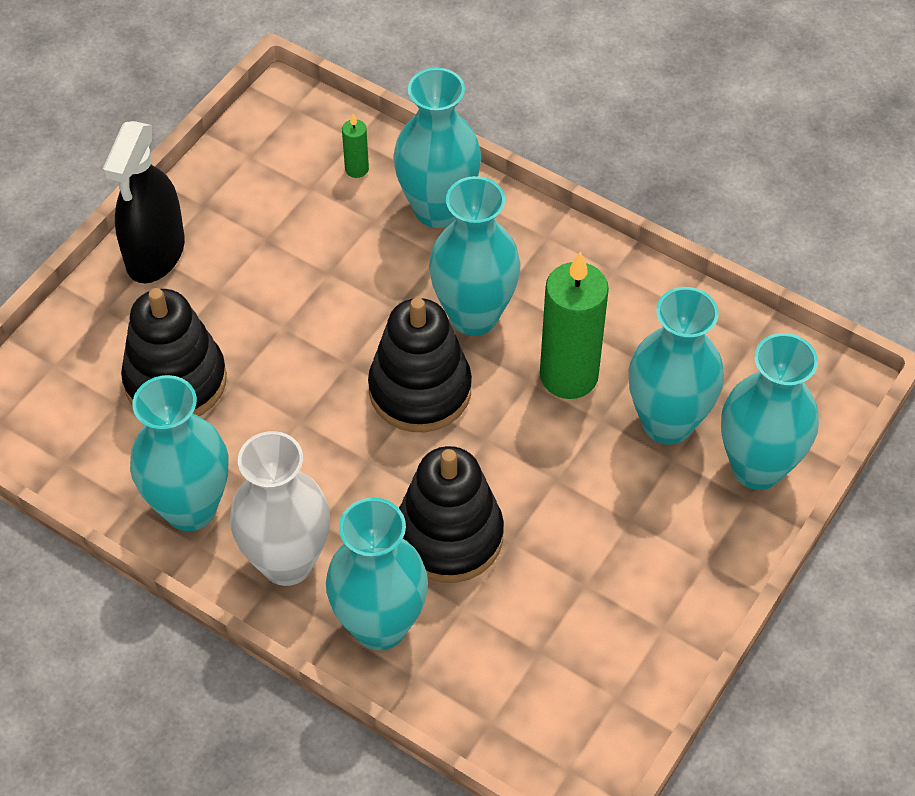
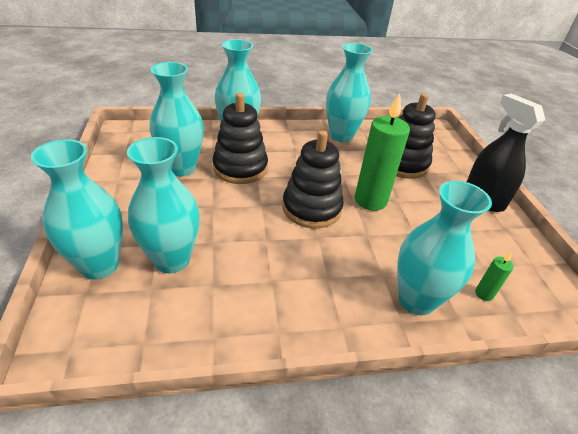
camera: 135 degrees right, 15 degrees down
white vase [230,431,330,586] -> none
turquoise vase [429,176,521,336] -> turquoise vase moved to [149,62,204,176]
green candle [540,252,609,399] -> green candle moved to [355,93,410,211]

